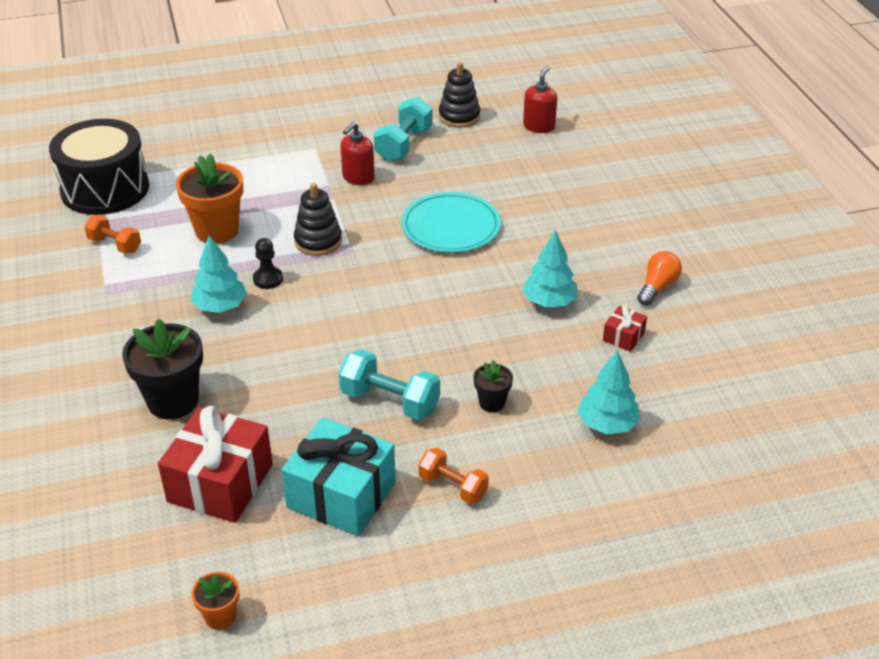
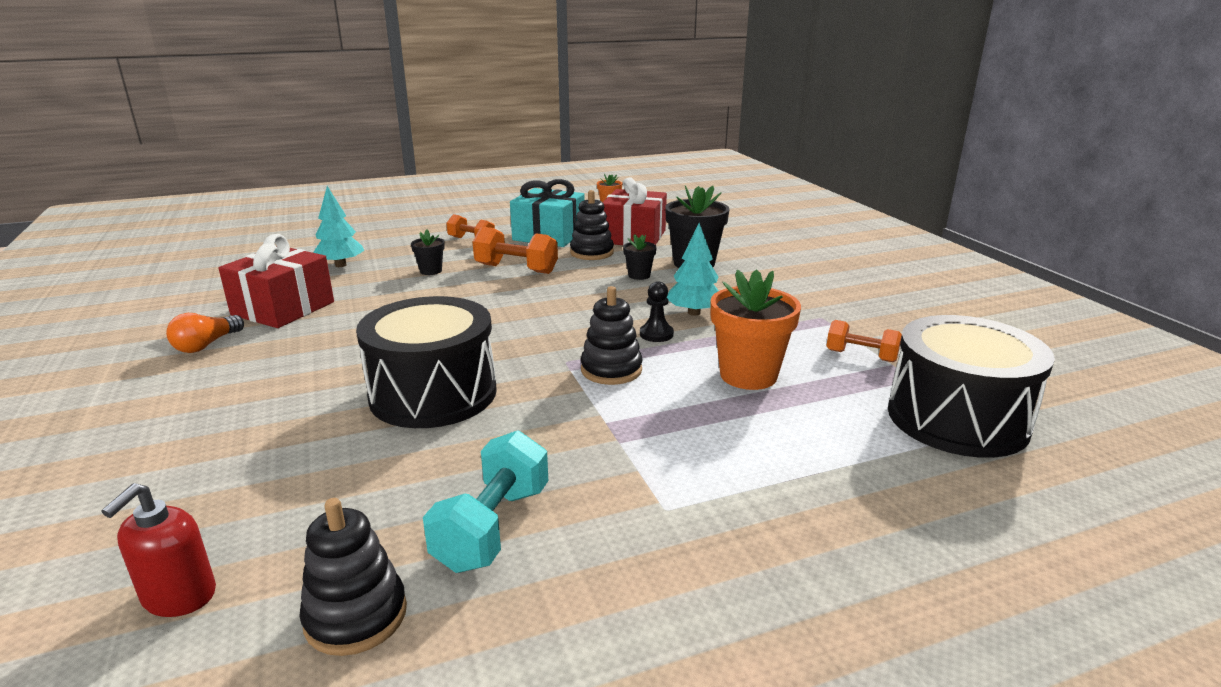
camera: 175 degrees right, 15 degrees down
turquoise dumbbell [338,349,440,420] -> orange dumbbell [473,227,558,274]
red soap dispenser [340,122,375,185] -> none
turquoise plate [401,192,501,253] -> black drum [356,296,497,428]
turquoise tree [522,230,578,307] -> none
red gift [603,305,647,352] -> red gift [218,234,334,328], size x2.19
none -> black stacking toy [570,190,614,260]
none -> black flower pot [623,234,657,280]

